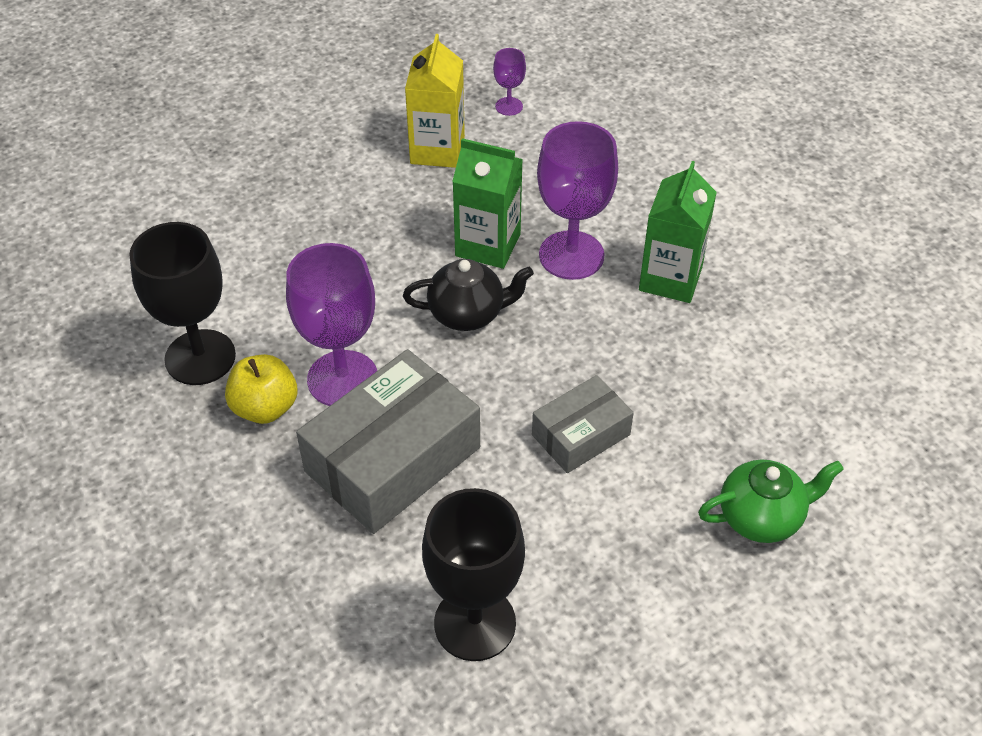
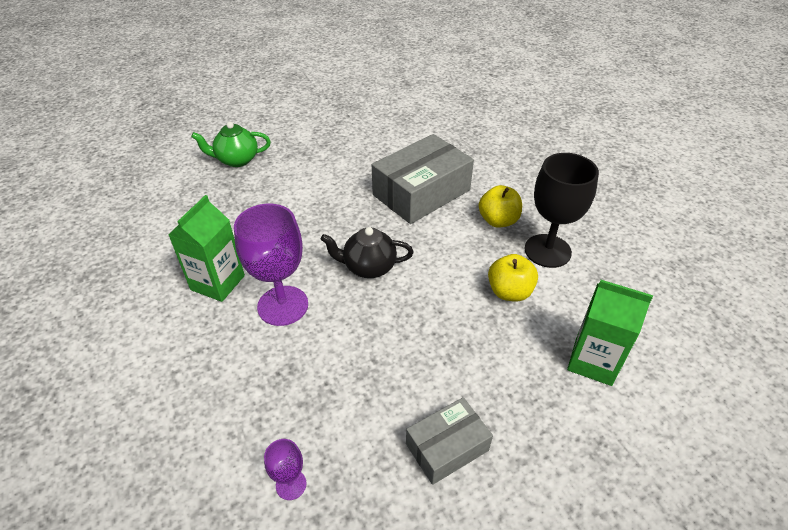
camera: 175 degrees left, 5 degrees down
purple goblet [286,243,377,406] -> none
yellow carton [405,34,465,168] -> none
black goblet [422,488,525,661] -> none
green carton [452,138,523,269] -> green carton moved to [567,280,653,386]
grey box [532,375,634,473] -> grey box moved to [406,397,493,485]
none -> yellow apple [488,254,538,301]

